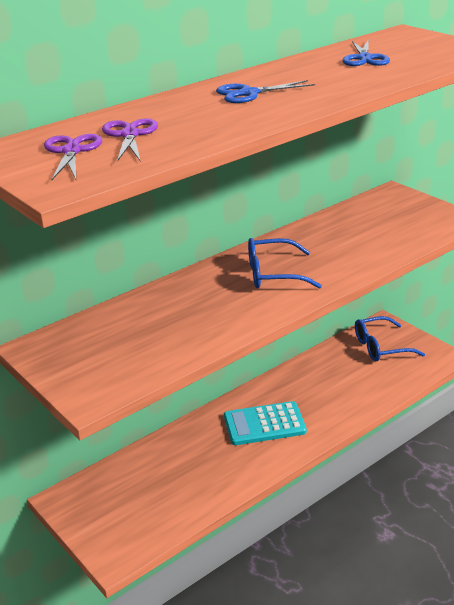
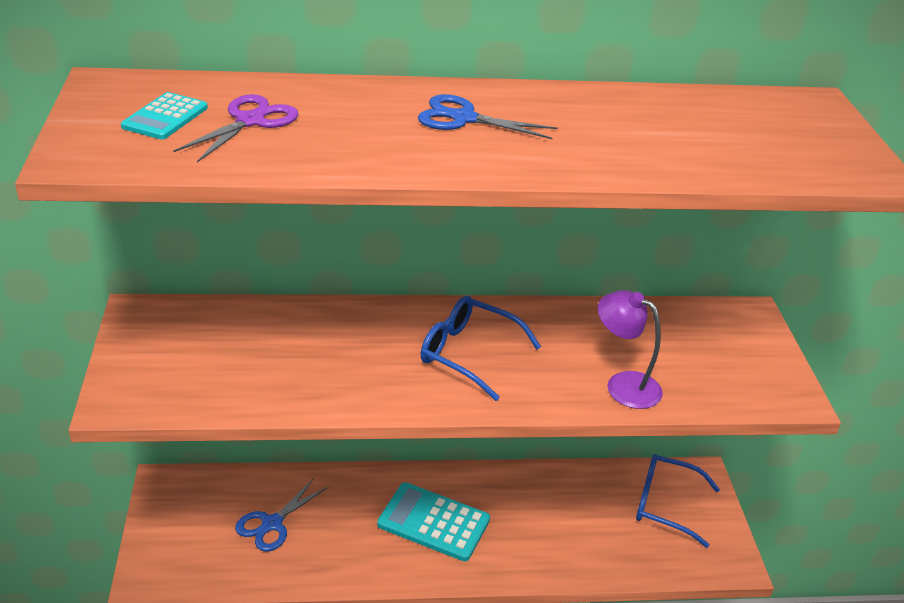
camera: 30 degrees right, 5 degrees up
purple scissors [44,134,102,180] -> turquoise calculator [121,92,208,140]
blue scissors [342,39,390,66] -> blue scissors moved to [235,478,328,552]
none -> purple lamp [598,290,663,409]

